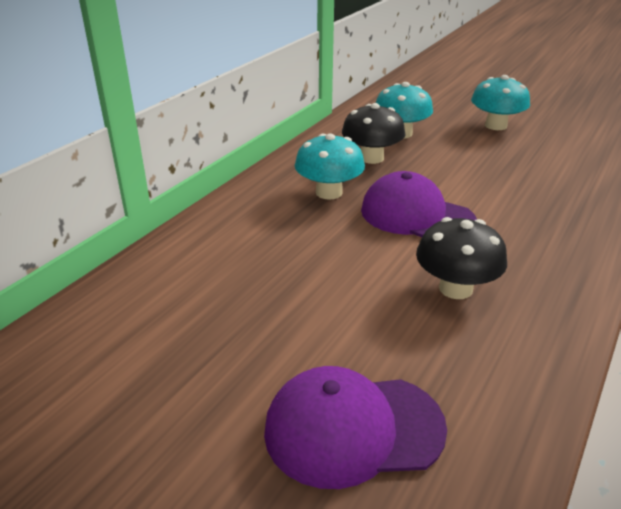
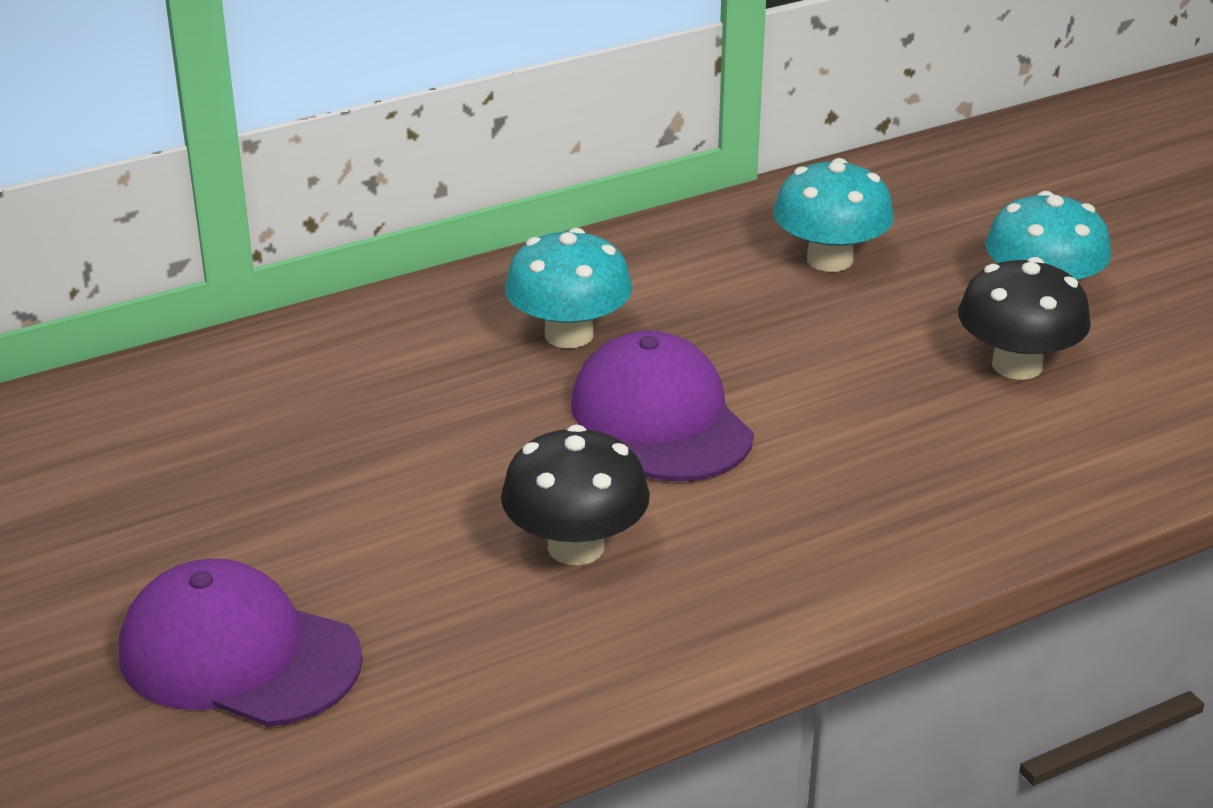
camera: 30 degrees right, 0 degrees up
black mushroom [342,103,405,164] -> black mushroom moved to [958,257,1091,380]

